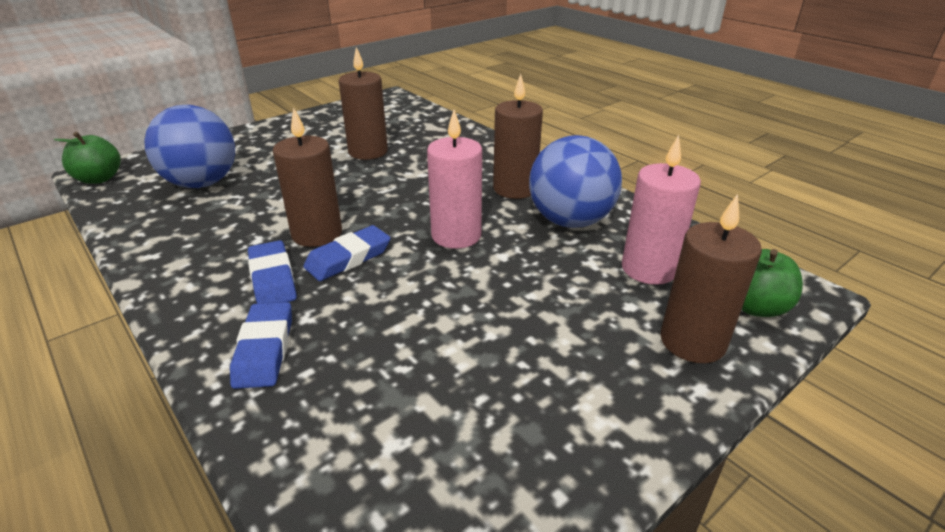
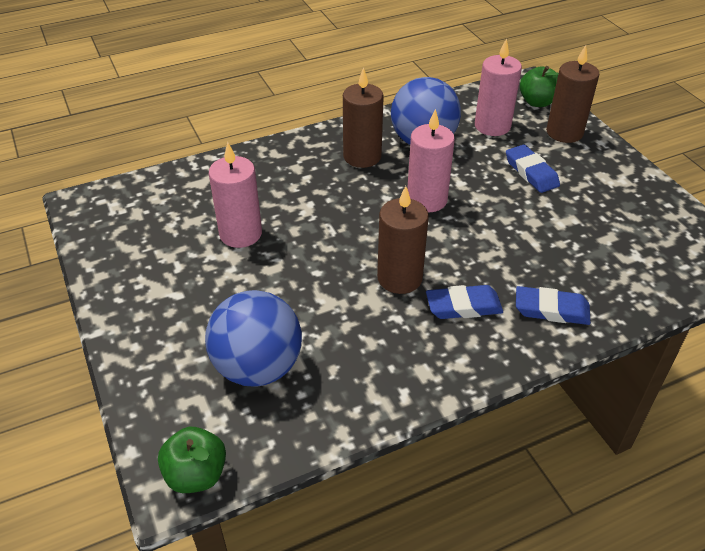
camera: 75 degrees left, 10 degrees up
blue eraser [303,225,391,281] -> blue eraser moved to [506,144,560,193]
brown candle [339,47,388,160] -> pink candle [209,142,262,248]

